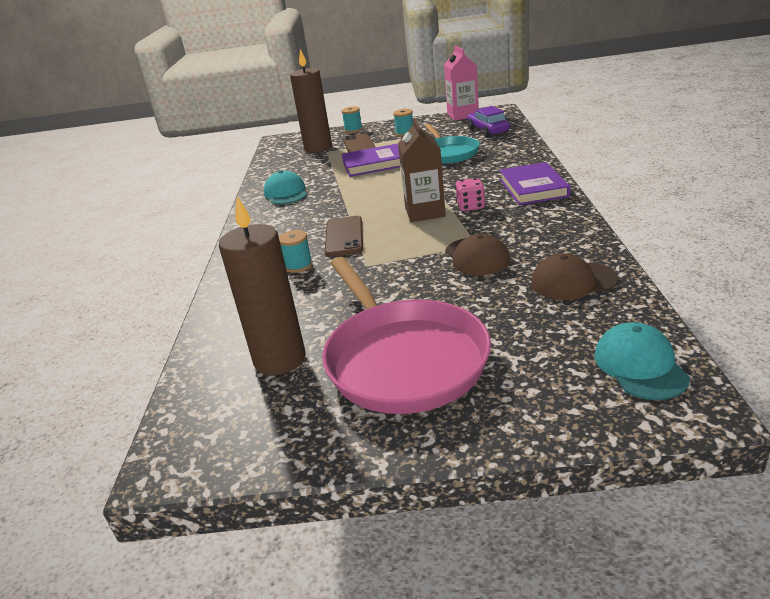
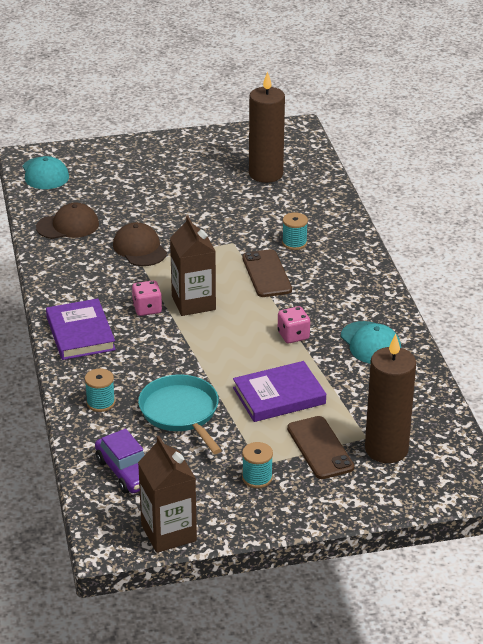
camera: 165 degrees right, 5 degrees up
pink pan [322,257,491,414] -> none
turquoise spool [341,106,363,133] -> turquoise spool moved to [85,368,115,412]
pink carton [444,46,479,121] -> brown carton [138,436,197,553]
none -> pink dice [278,306,310,343]

